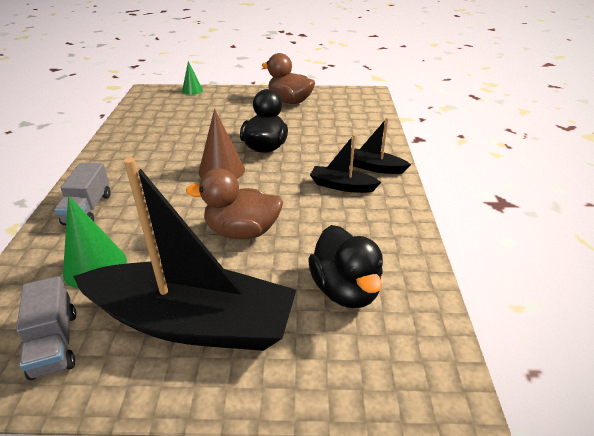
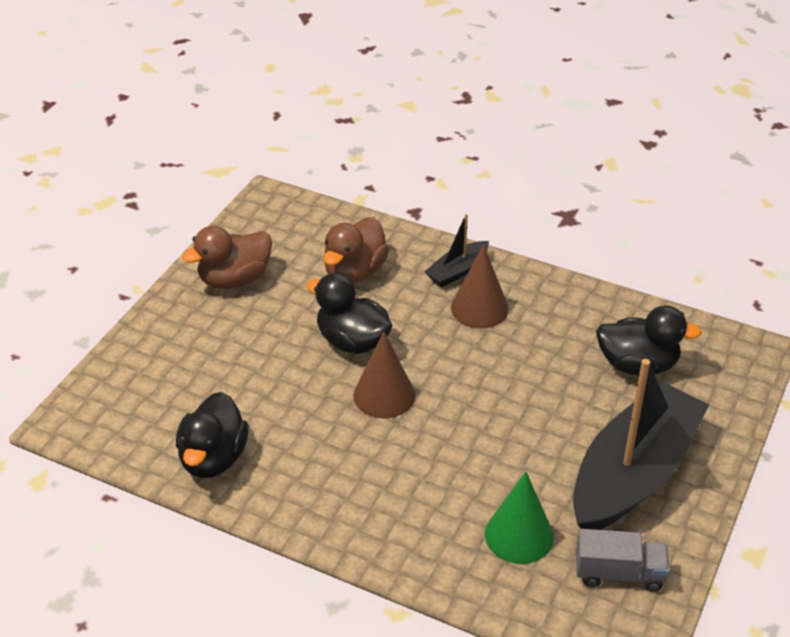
camera: 65 degrees left, 5 degrees up
grey truck [55,163,111,225] -> none
green cone [182,61,203,95] -> none
brown duck [186,169,283,239] -> brown duck moved to [323,217,389,283]
black boat [310,134,381,193] -> brown cone [451,245,509,329]
none -> black duck [176,392,248,478]

